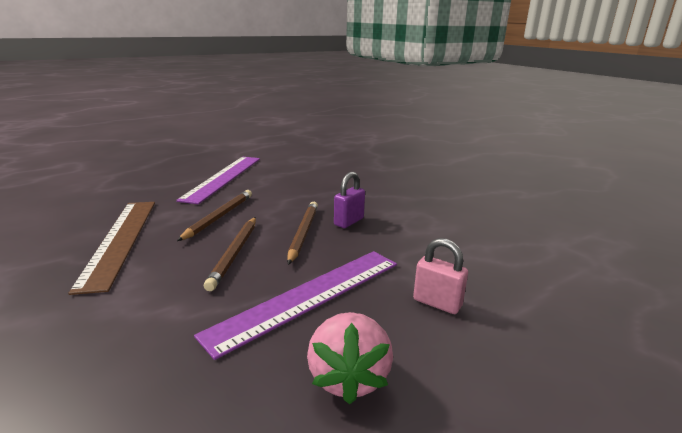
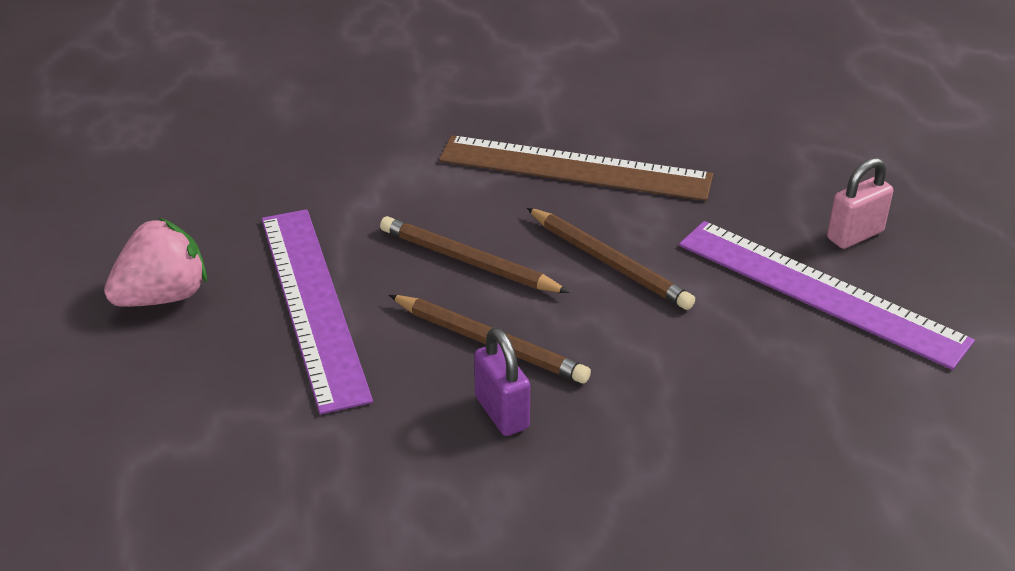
camera: 115 degrees right, 15 degrees up
pink strawberry [307,312,393,404] -> pink strawberry turned 120 degrees clockwise [104,218,207,307]
pink padlock [413,238,468,314] -> pink padlock moved to [827,158,893,249]

